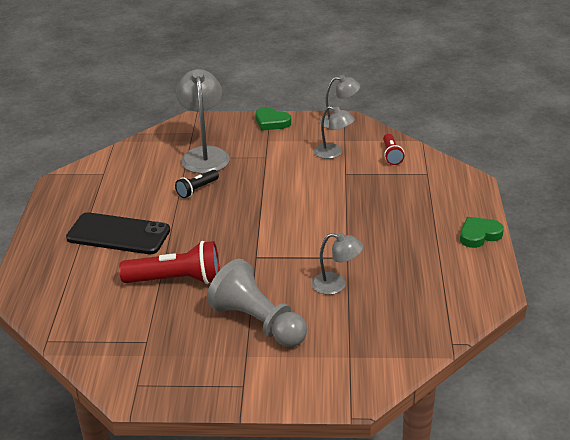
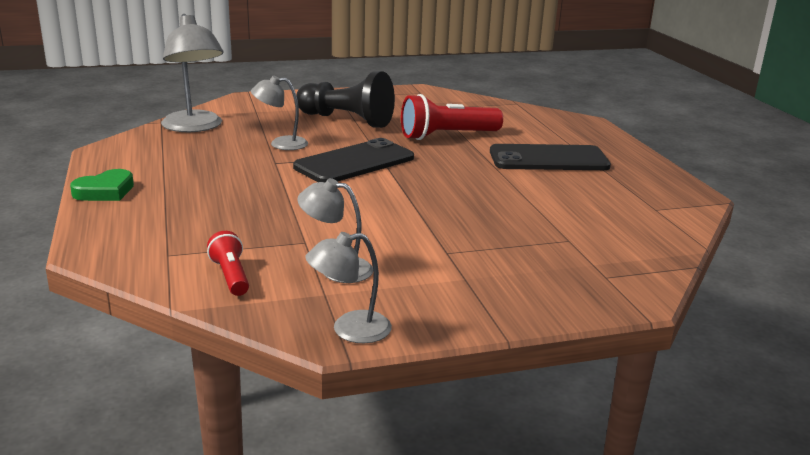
camera: 160 degrees right, 10 degrees down
black flashlight [175,170,219,198] -> none
grey lamp [176,69,230,174] -> grey lamp moved to [161,14,224,132]
grey pawn [207,259,307,347] -> black pawn [296,71,395,128]
green heart [256,107,291,131] -> none
none -> black phone [293,138,414,182]

